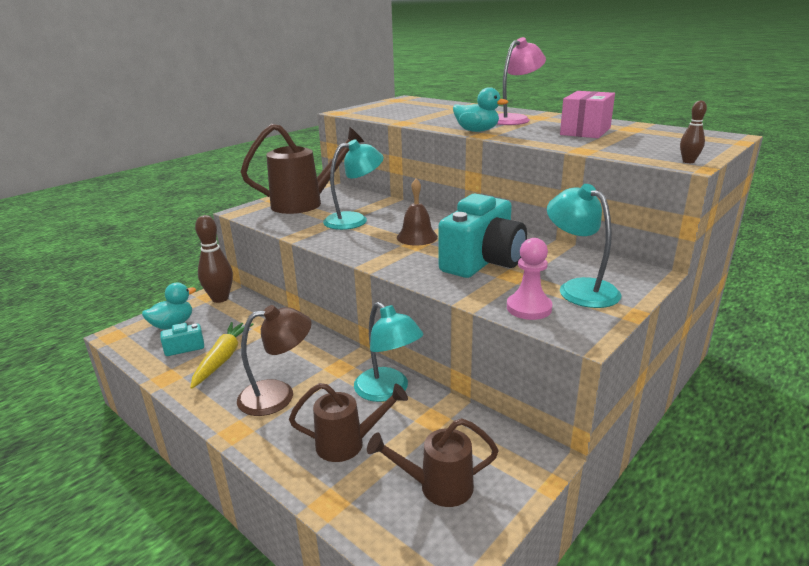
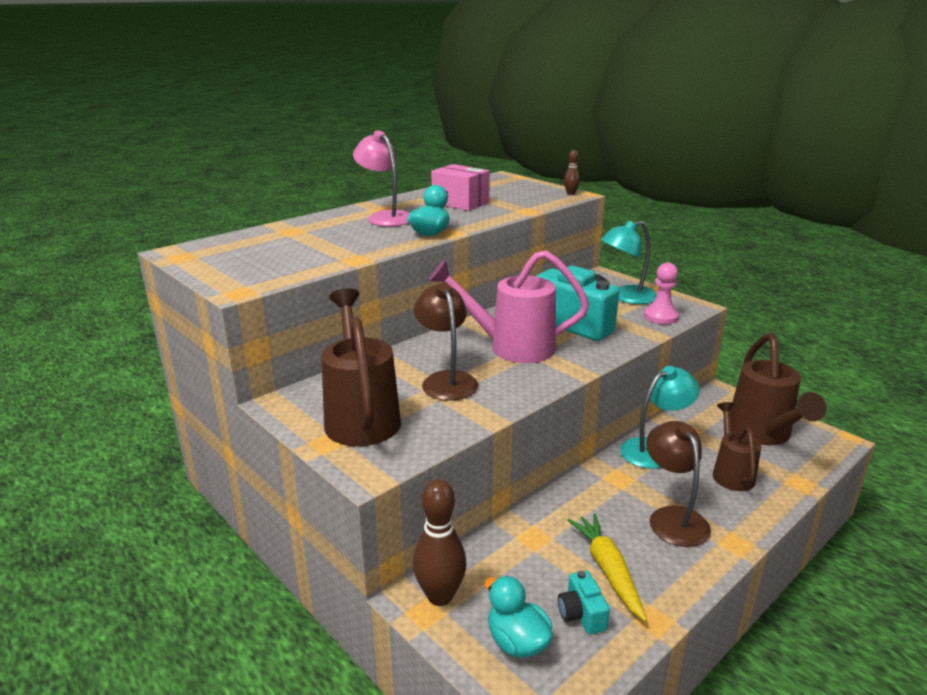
camera: 85 degrees left, 0 degrees up
yellow carrot [190,322,254,389] -> yellow carrot turned 60 degrees clockwise [567,514,647,622]
turquoise lamp [323,139,384,230] -> brown lamp [414,283,478,401]
brown watering can [367,418,499,507] -> brown watering can [729,333,827,445], size x1.64
brown bell [397,179,438,246] -> pink watering can [428,250,589,363]

